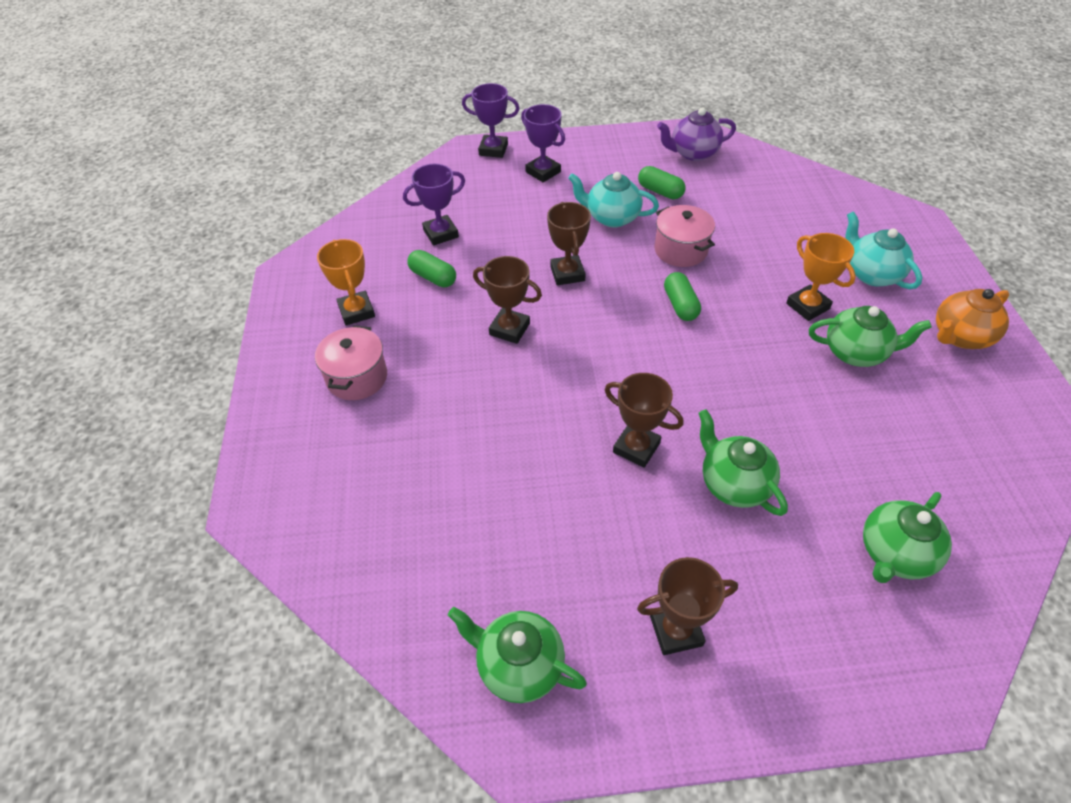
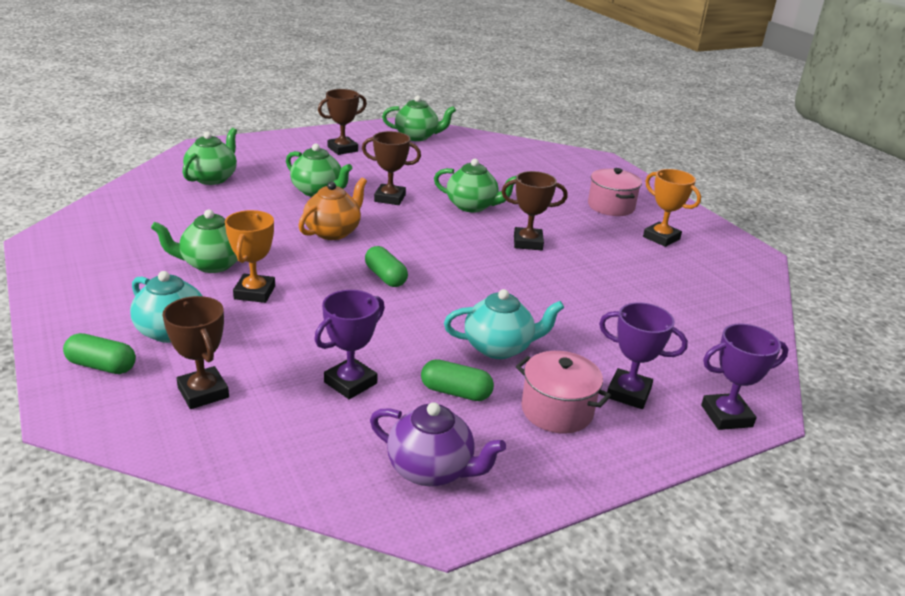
camera: 155 degrees right, 20 degrees down
purple trophy [403,164,465,245] -> purple trophy moved to [314,290,385,399]
green capsule [407,250,456,287] -> green capsule moved to [63,333,136,374]
brown trophy [547,202,591,285] -> brown trophy moved to [163,296,229,409]
pink pot [655,205,715,267] -> pink pot moved to [516,351,611,433]
purple teapot [657,108,736,161] -> purple teapot turned 60 degrees clockwise [370,402,506,486]
orange trophy [786,233,856,321] -> orange trophy turned 60 degrees clockwise [225,210,275,303]
orange teapot [936,289,1009,349] -> orange teapot moved to [298,178,367,240]
none -> green teapot [434,159,516,212]

